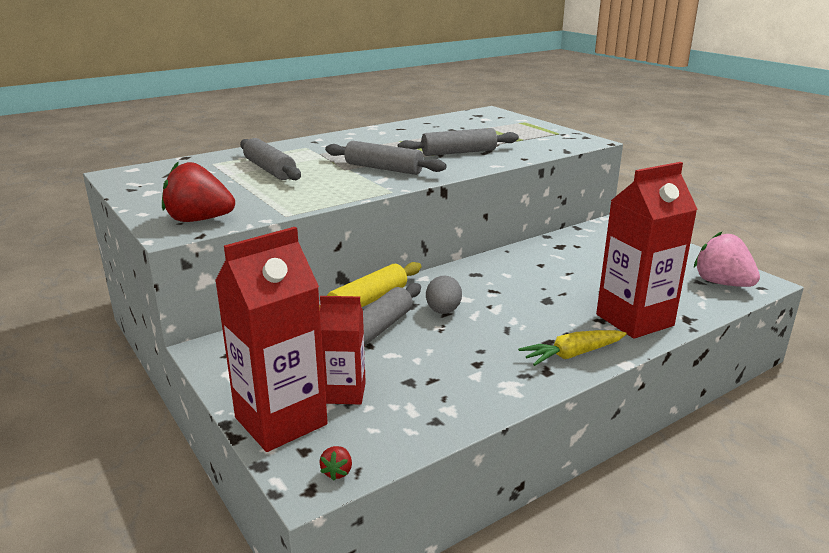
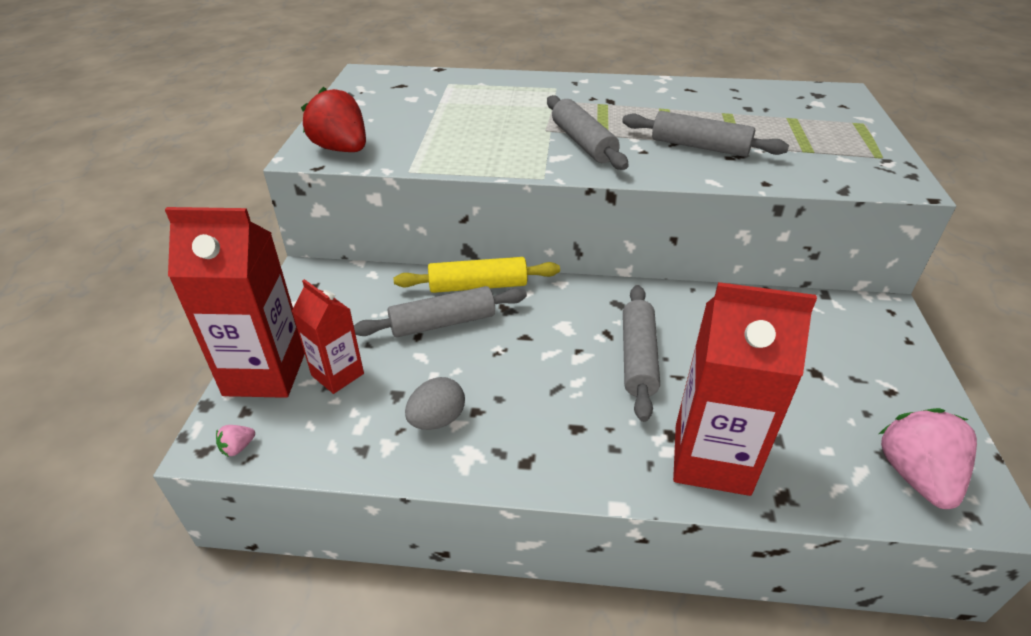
camera: 40 degrees right, 15 degrees up
grey rolling pin [240,138,301,180] -> grey rolling pin moved to [623,285,660,422]
red strawberry [319,446,352,481] -> pink strawberry [216,425,255,457]
grey egg [426,276,462,314] -> grey egg moved to [405,377,465,430]
yellow carrot [518,330,627,366] -> none

